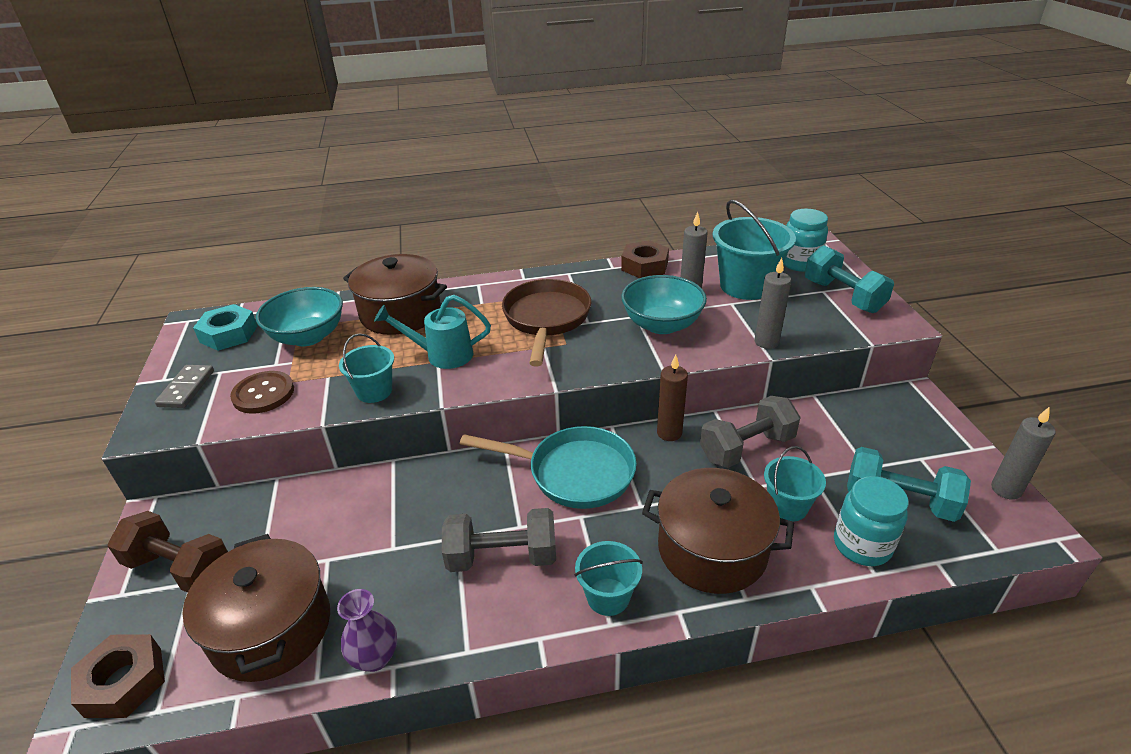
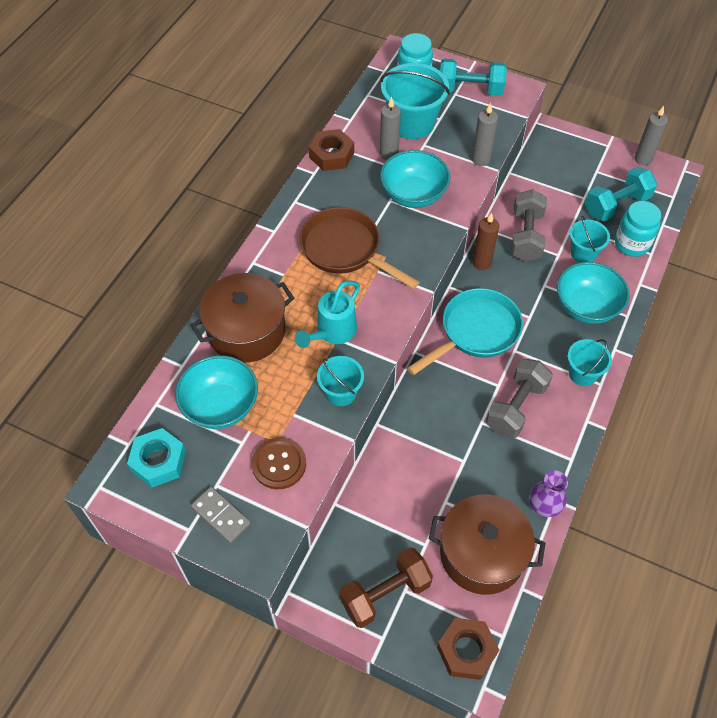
camera: 55 degrees left, 20 degrees up
brown pot [642,468,794,594] -> turquoise bowl [557,262,630,324]

